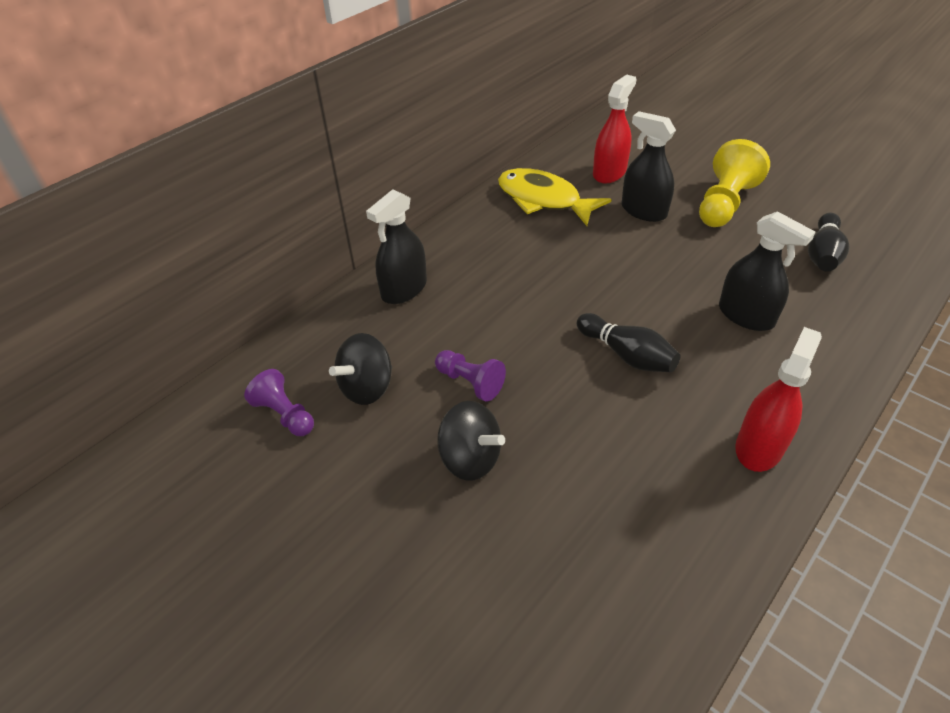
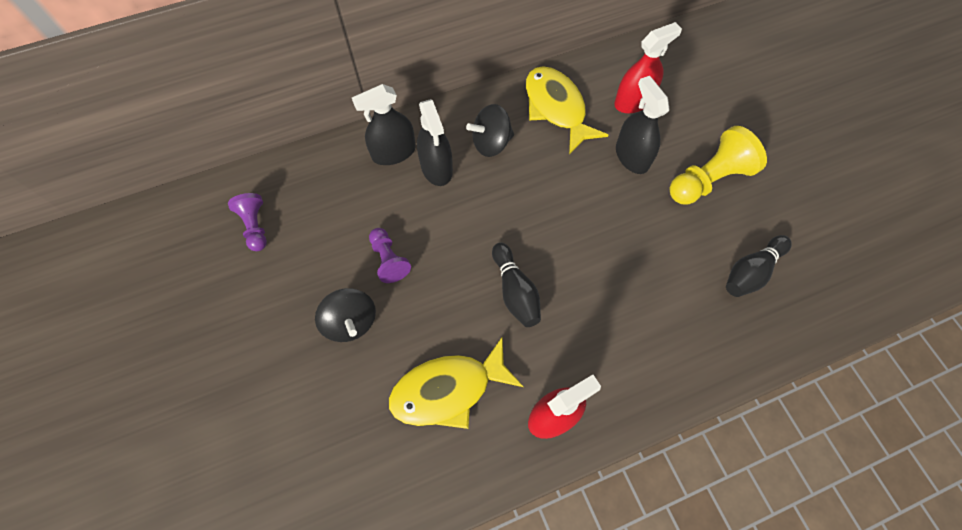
camera: 25 degrees right, 20 degrees up
black spinning top [329,333,392,405] -> black spinning top moved to [466,104,514,157]
black spray bottle [719,211,815,331] -> black spray bottle moved to [417,99,453,186]
none -> yellow fish [389,337,524,429]

